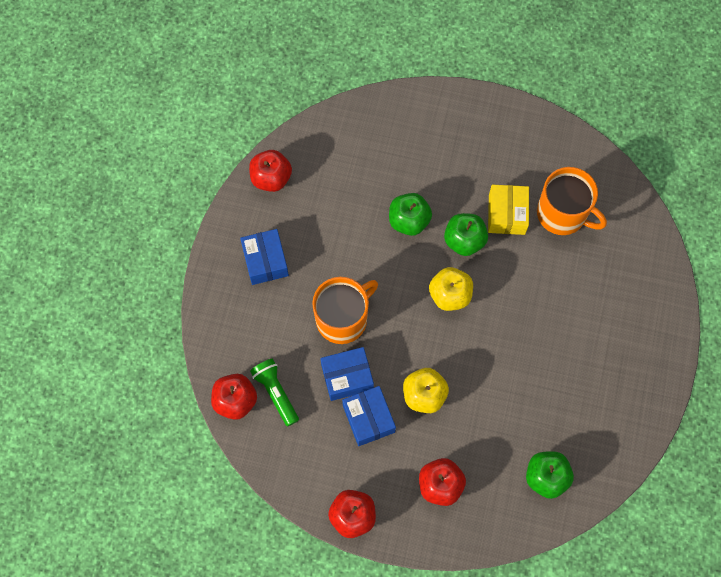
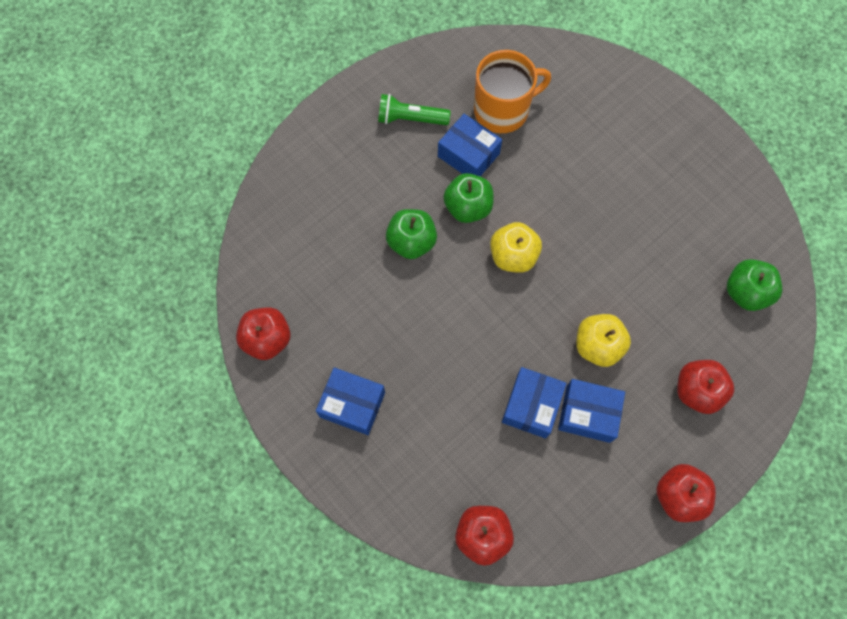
camera: 55 degrees left, 0 degrees up
green flashlight [250,359,299,427] -> green flashlight moved to [378,94,451,125]
orange mug [312,277,378,344] -> none
yellow box [488,185,529,235] -> blue box [438,114,502,176]

